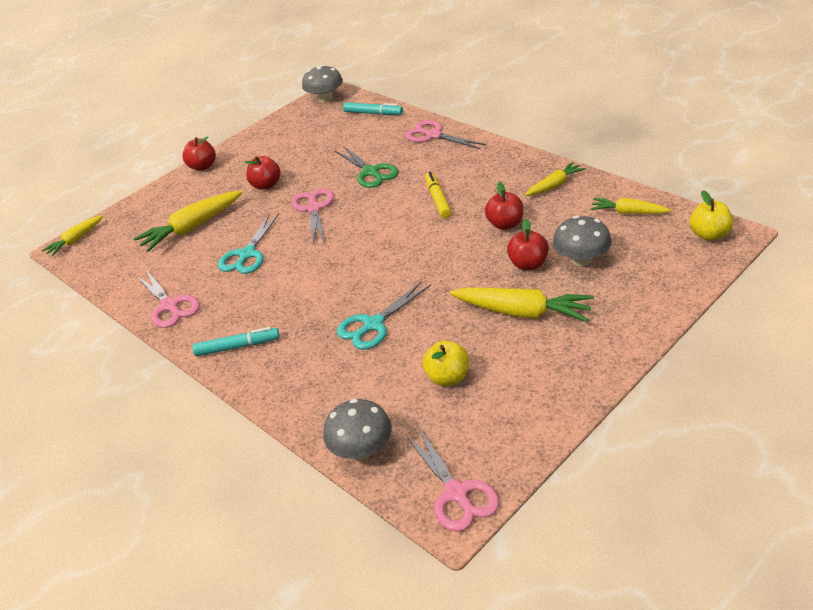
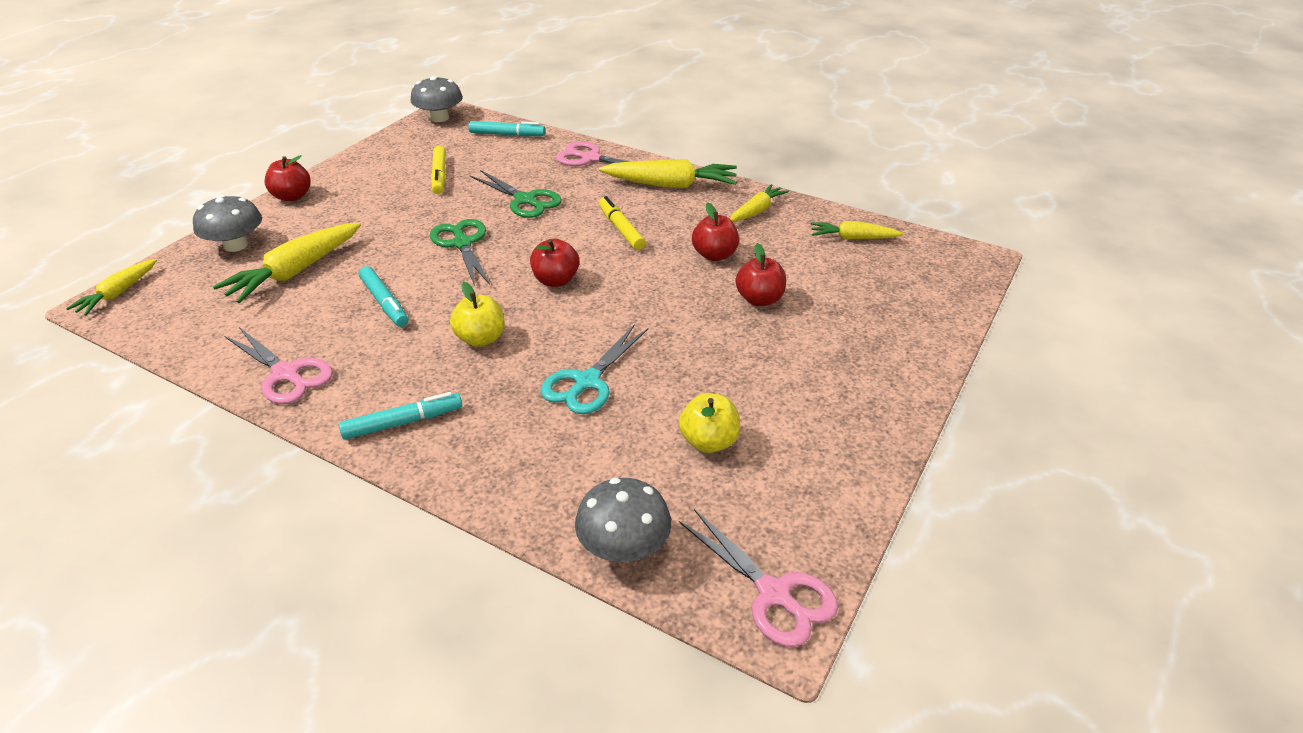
camera: 20 degrees left, 0 degrees up
turquoise scissors [218,213,279,274] -> turquoise marker [359,266,408,327]
red apple [244,156,281,190] -> red apple moved to [530,239,579,287]
pink scissors [291,188,334,244] -> green scissors [430,219,490,286]
yellow carrot [450,288,594,322] -> yellow carrot moved to [599,159,737,188]
grey mushroom [553,216,612,266] -> grey mushroom moved to [193,195,262,252]
yellow apple [690,190,734,241] -> yellow apple moved to [450,282,504,347]
none -> yellow marker [431,146,446,194]

